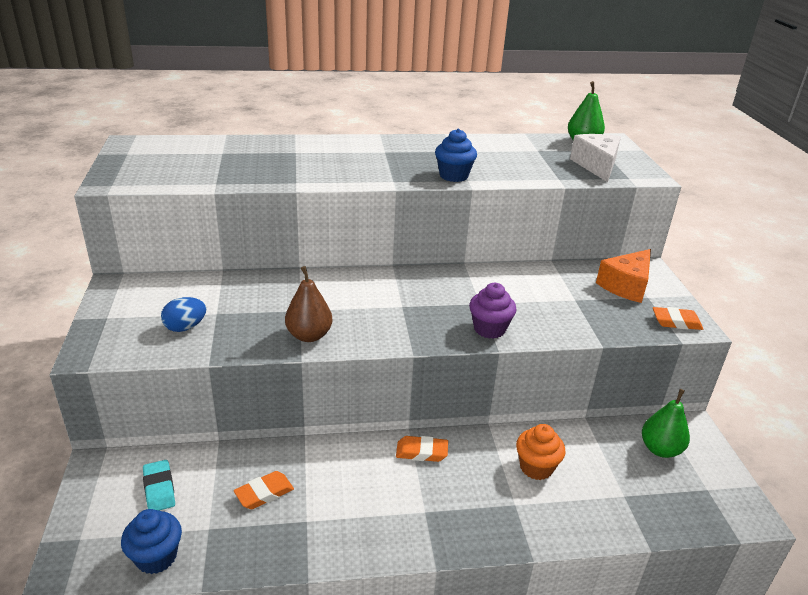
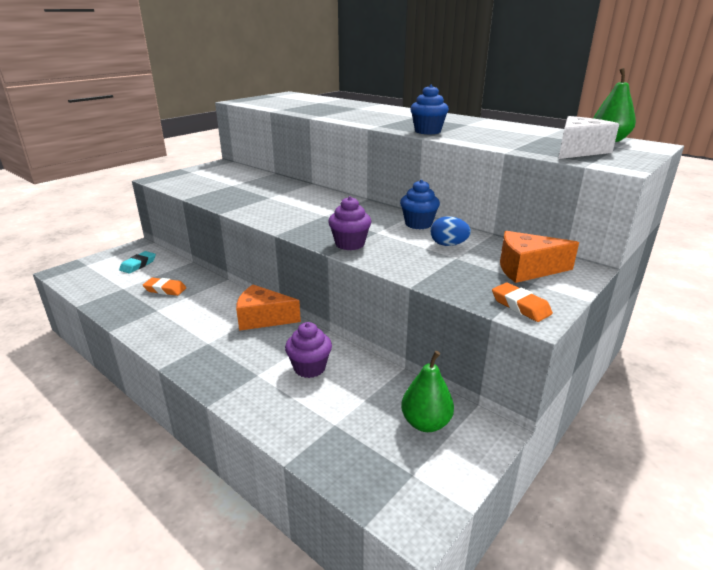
camera: 50 degrees right, 5 degrees down
blue cupcake [121,509,182,574] -> blue cupcake moved to [400,180,440,229]
blue egg [161,297,206,332] -> blue egg moved to [431,216,471,246]
brown pear [285,266,332,342] -> none
orange eraser [396,436,448,462] -> orange cheese [236,285,301,331]
orange cupcake [516,424,566,480] -> purple cupcake [285,322,332,378]

